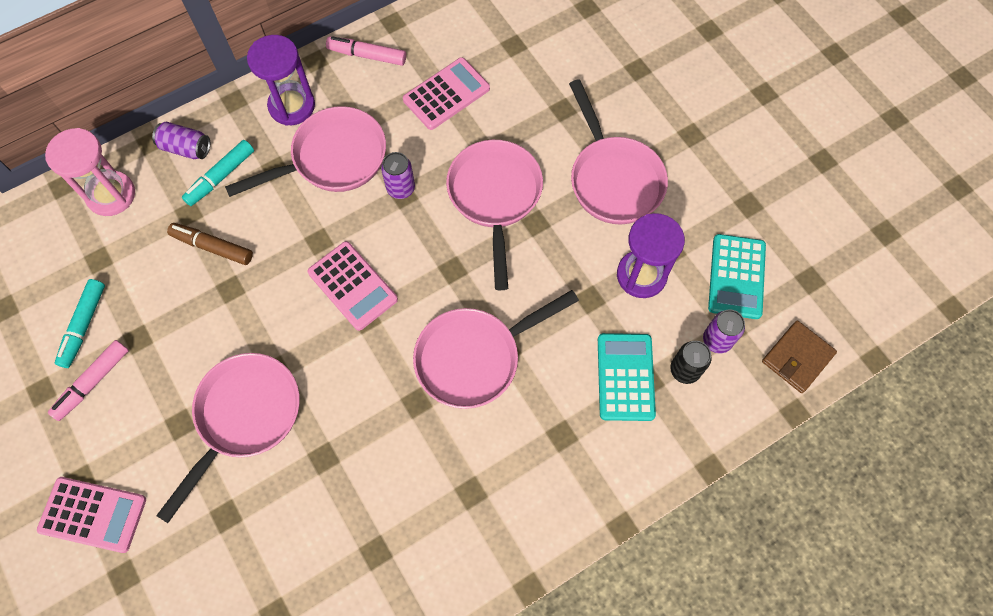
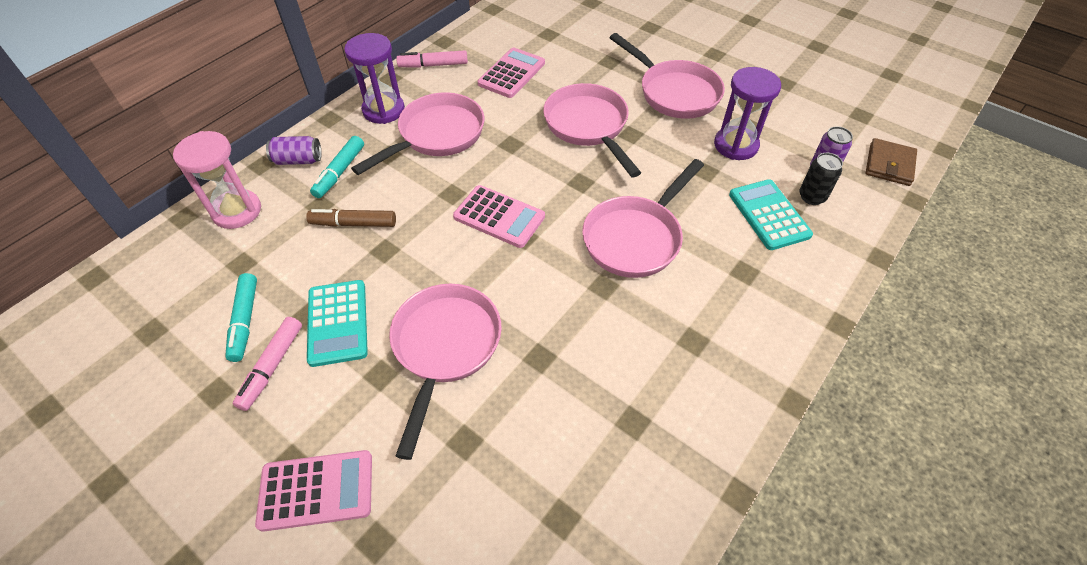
camera: 20 degrees left, 15 degrees down
purple can [381,152,415,199] -> none
turquoise calculator [708,234,766,319] -> turquoise calculator moved to [307,280,368,367]

